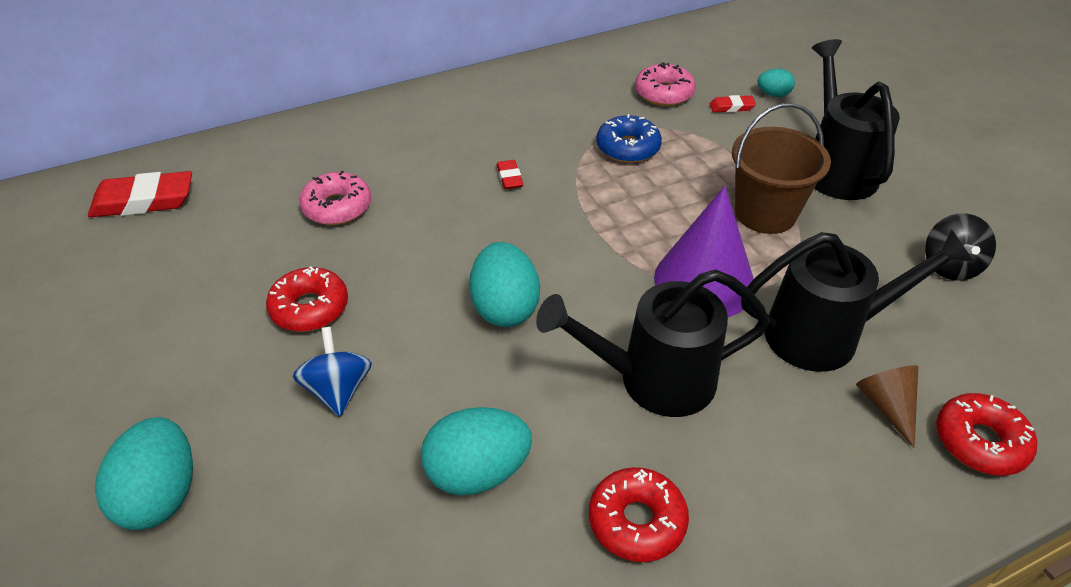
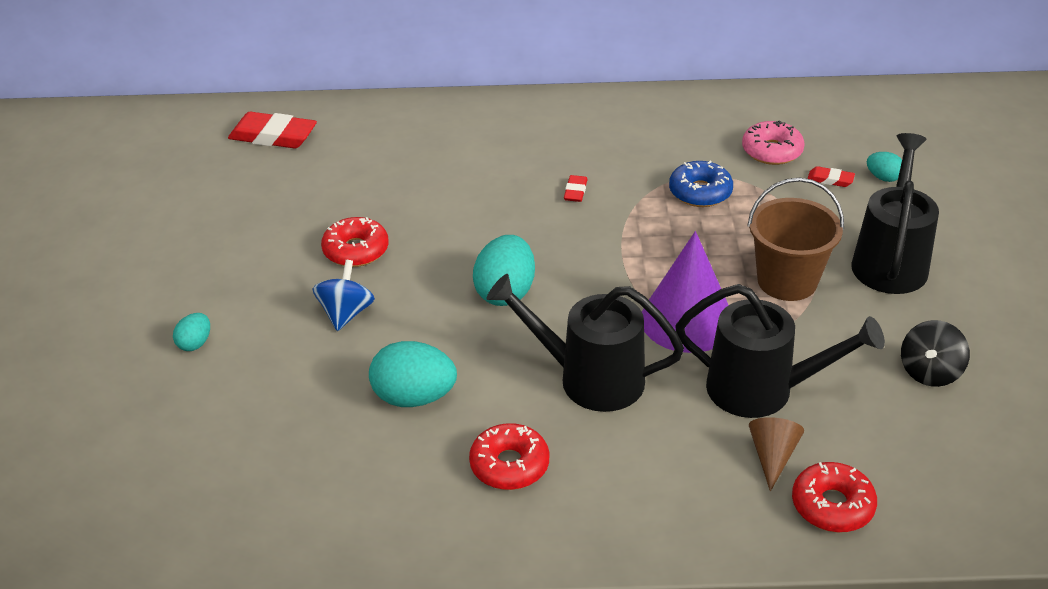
camera: 25 degrees right, 5 degrees down
turquoise egg [95,417,193,530] -> turquoise egg [173,313,210,351], size x0.52
pink donut [299,171,371,225] -> none

